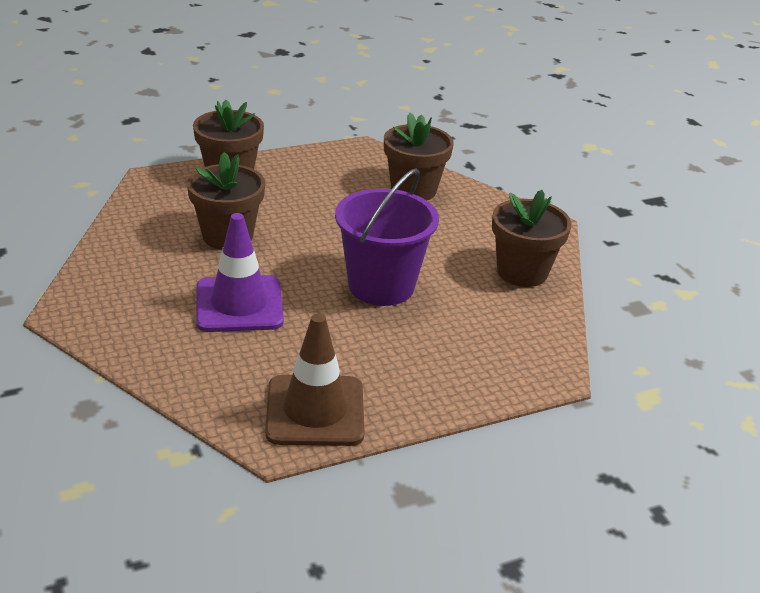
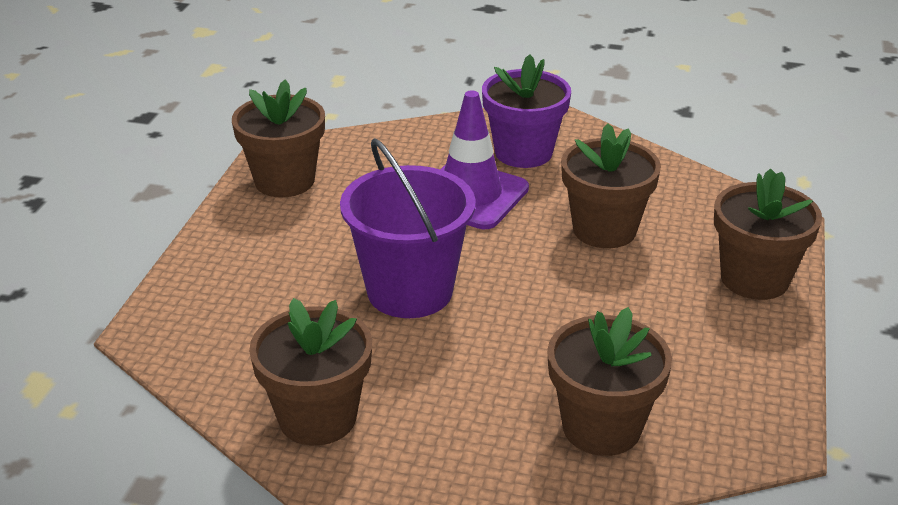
camera: 130 degrees right, 0 degrees up
brown traffic cone [265,313,365,446] -> brown flower pot [232,80,325,197]
none -> purple flower pot [482,54,571,168]

